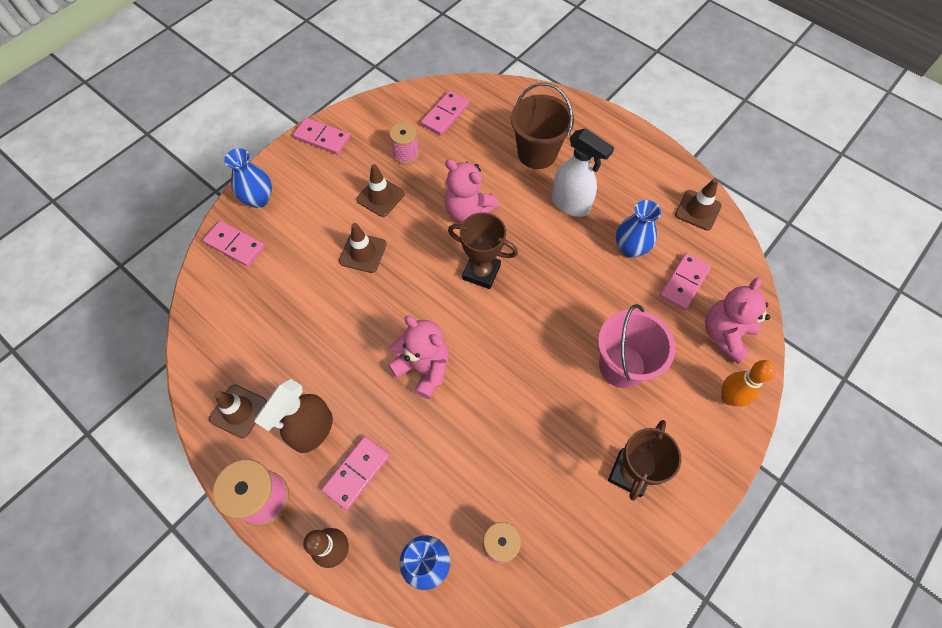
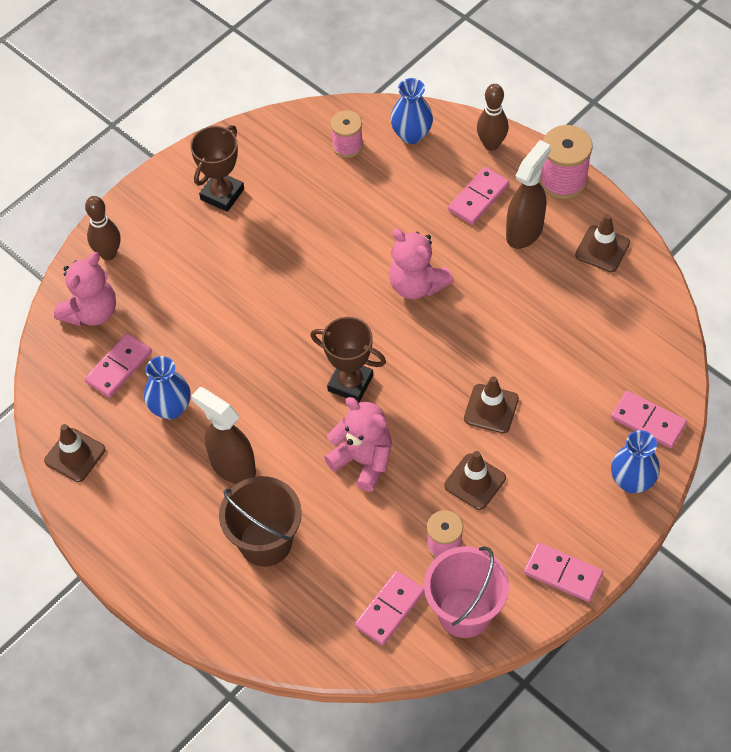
camera: 175 degrees left, 5 degrees down
white spray bottle [552,128,614,217] -> brown spray bottle [191,387,256,484]
pink bucket [598,304,675,388] -> pink bucket moved to [424,546,509,638]
orange bowling pin [721,360,776,406] -> brown bowling pin [85,196,121,260]

